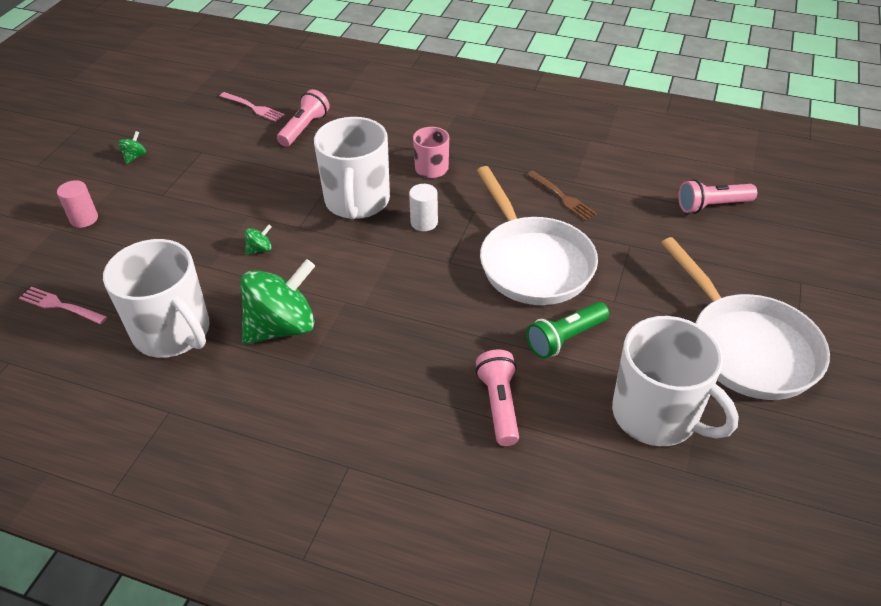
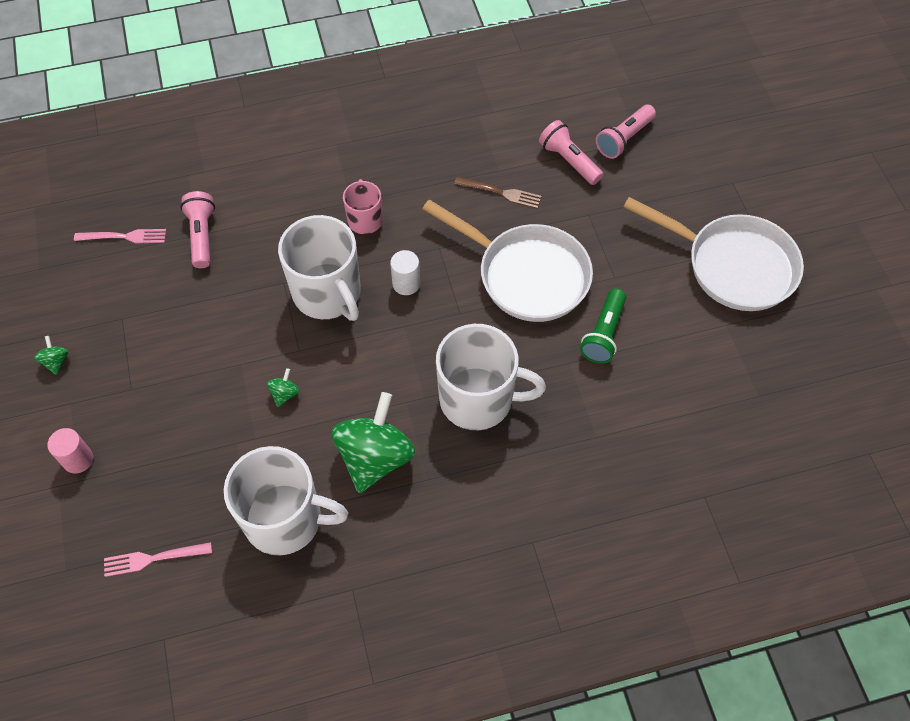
camera: 35 degrees left, 15 degrees up
pink flashlight [475,350,519,446] -> pink flashlight moved to [539,120,603,185]
white mug [612,316,739,446] -> white mug moved to [436,324,546,430]

